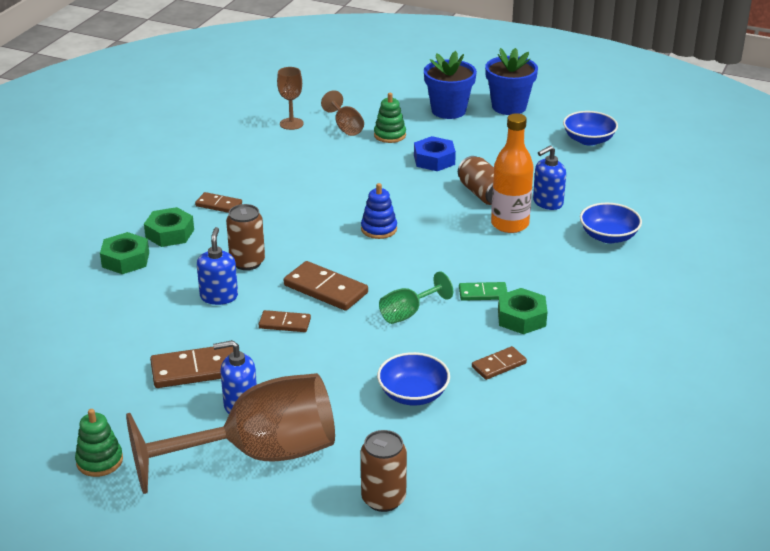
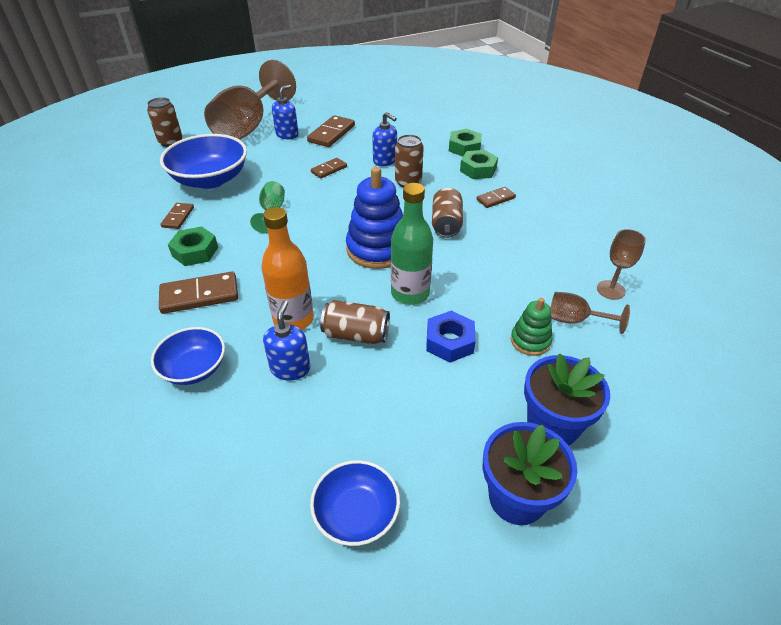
camera: 130 degrees right, 10 degrees up
green stacking toy [75,409,123,477] -> none
brown domino [284,261,368,311] -> brown domino moved to [159,272,238,314]
blue stacking toy [361,183,397,239] -> blue stacking toy [346,167,403,269], size x1.86
blue bowl [377,352,450,405] -> blue bowl [160,134,247,189], size x1.71
green domino [459,282,507,301] -> none
none -> green bottle [391,183,433,305]
none -> brown can [432,188,463,238]

